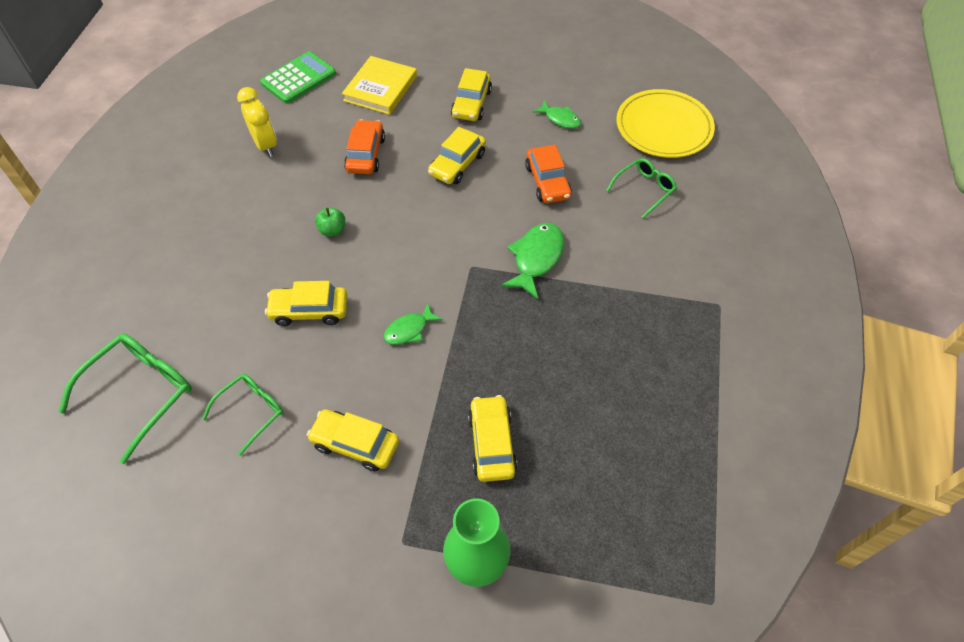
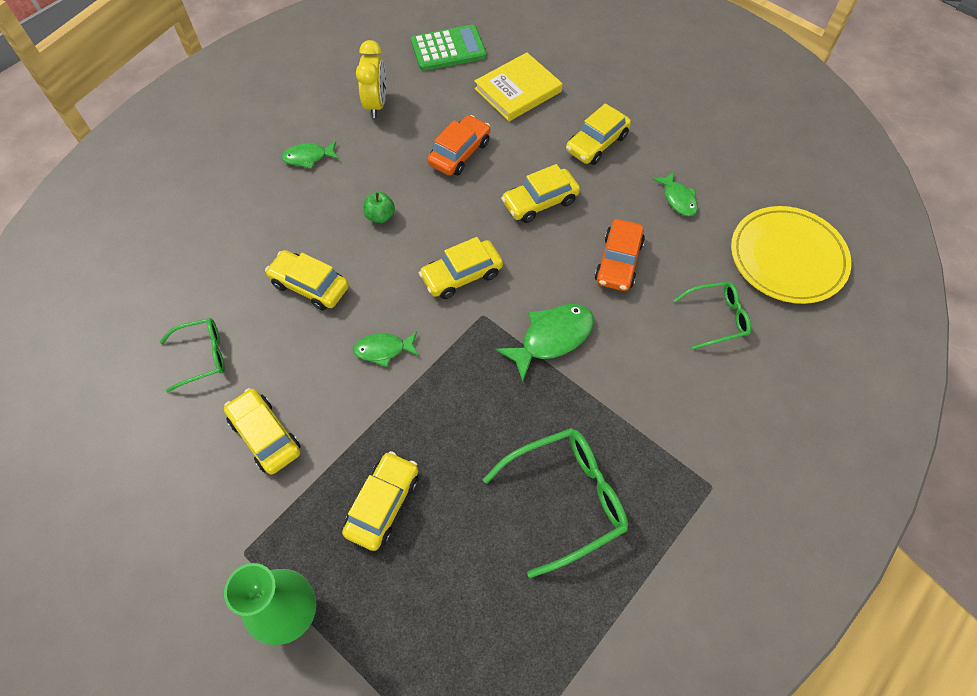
camera: 30 degrees right, 5 degrees up
green glasses [58,334,192,464] -> green glasses moved to [483,428,628,578]
none -> green fish [282,141,339,169]
none -> yellow car [419,237,503,299]

